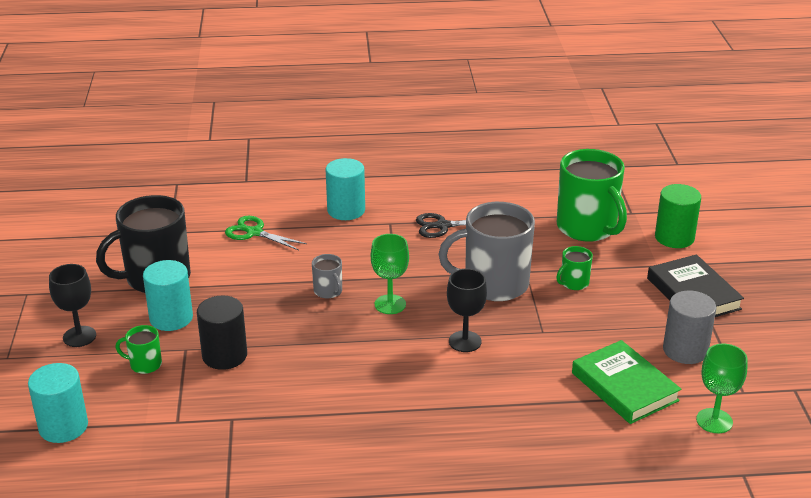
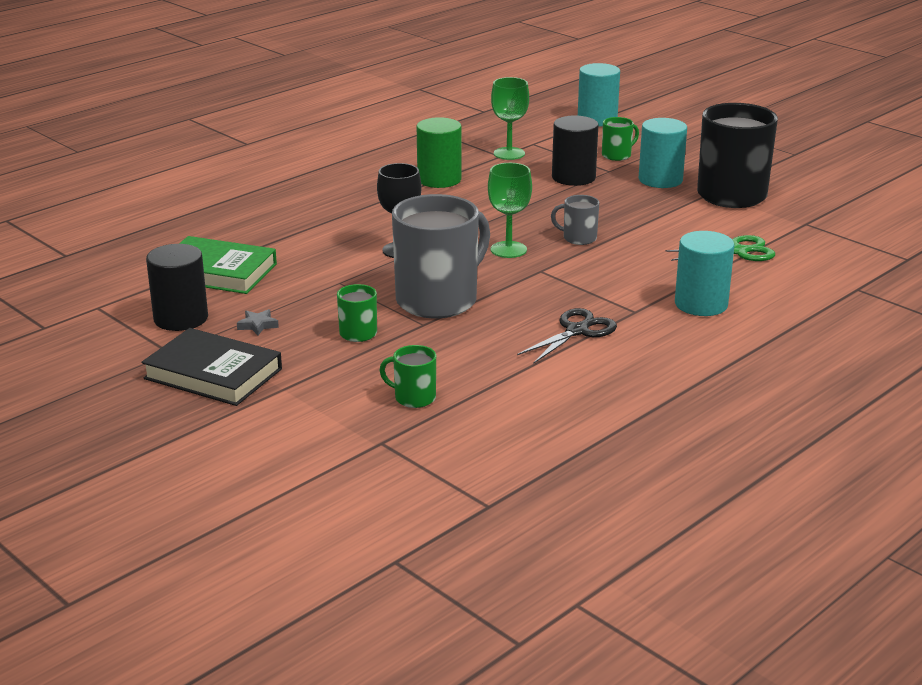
camera: 140 degrees right, 5 degrees down
black goblet [49,264,96,347] -> none
green mug [557,149,627,242] -> green mug [379,345,436,408], size x0.45
green cylinder [655,184,701,248] -> green cylinder moved to [417,117,462,188]
grey cylinder [663,291,716,364] -> black cylinder [146,244,208,331]
green goblet [696,344,748,433] -> green goblet moved to [491,77,529,160]
none -> grey star [237,309,279,336]

